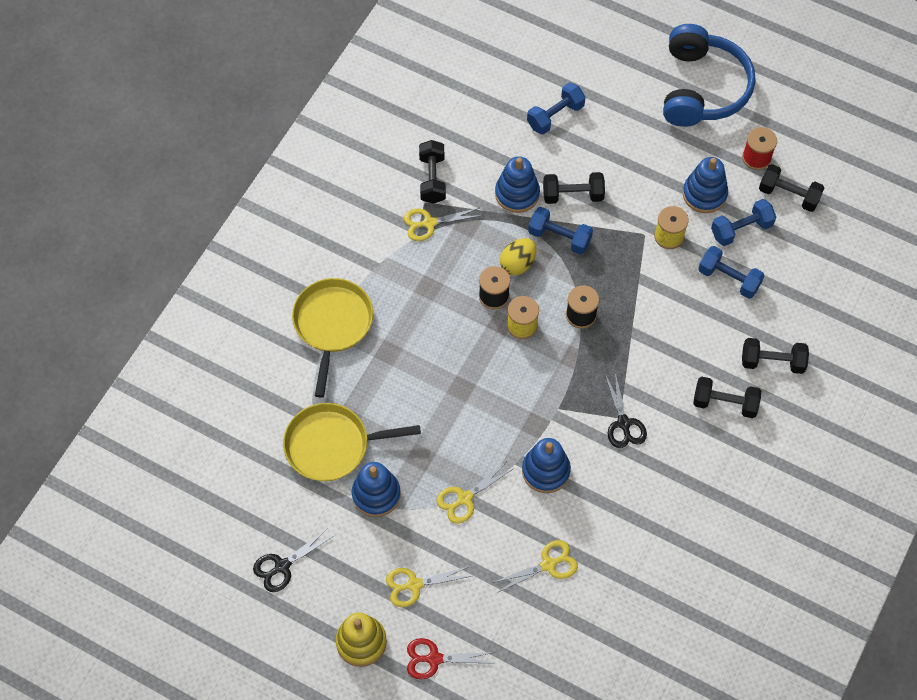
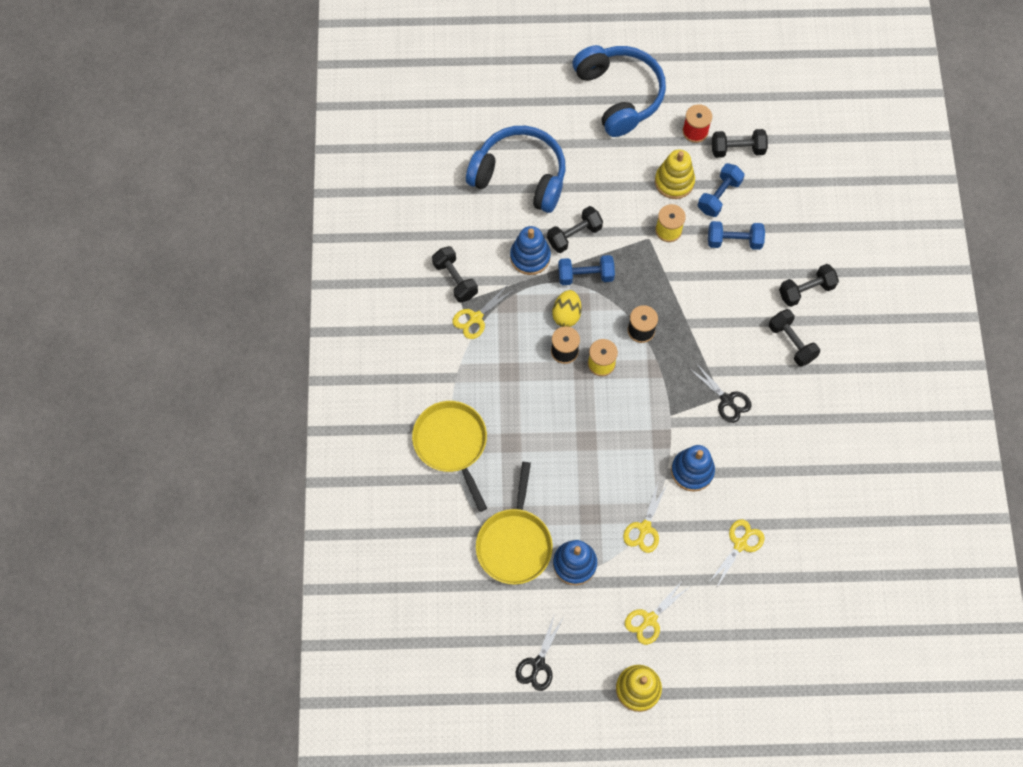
camera: 30 degrees left, 5 degrees up
yellow pan [283,403,421,481] -> yellow pan turned 45 degrees counterclockwise [476,462,553,585]
red scissors [407,638,495,679] -> none
blue dumbbell [527,83,586,135] -> blue headphones [466,126,566,213]
blue stacking toy [683,157,728,213] -> yellow stacking toy [655,149,695,199]
black dumbbell [693,377,761,418] -> black dumbbell turned 75 degrees clockwise [769,309,820,367]

